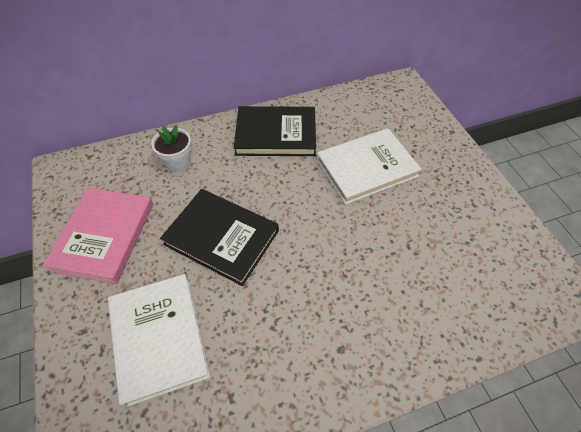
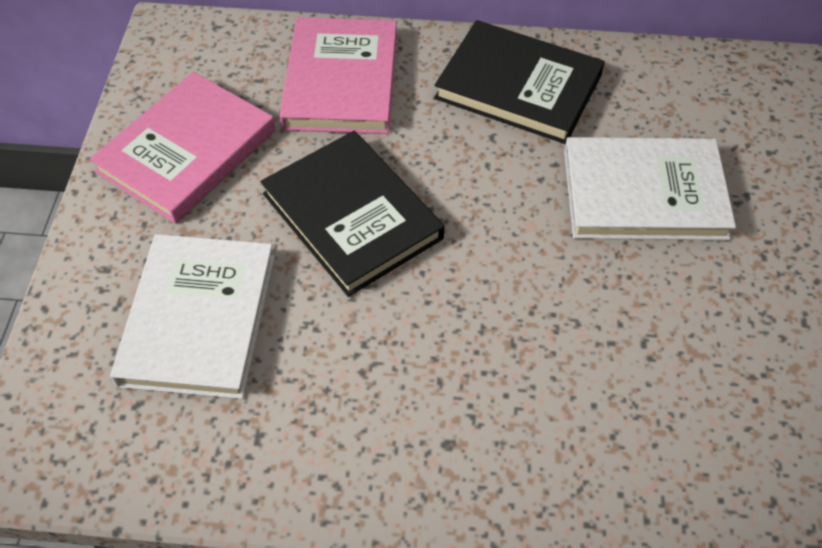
camera: 25 degrees right, 0 degrees up
white flower pot [151,125,192,172] -> pink book [279,17,397,134]

